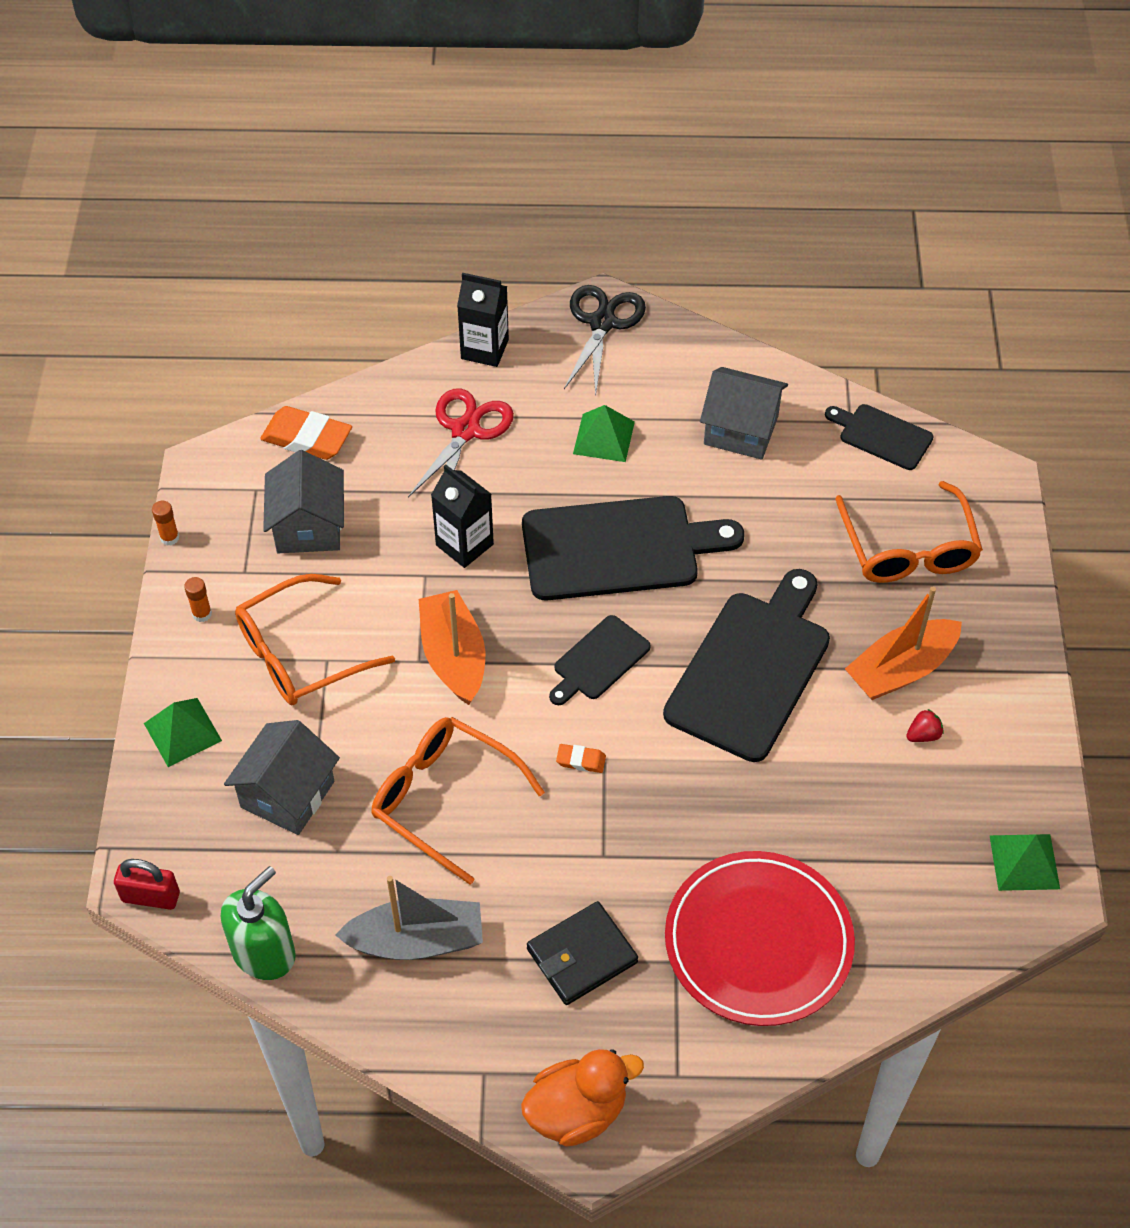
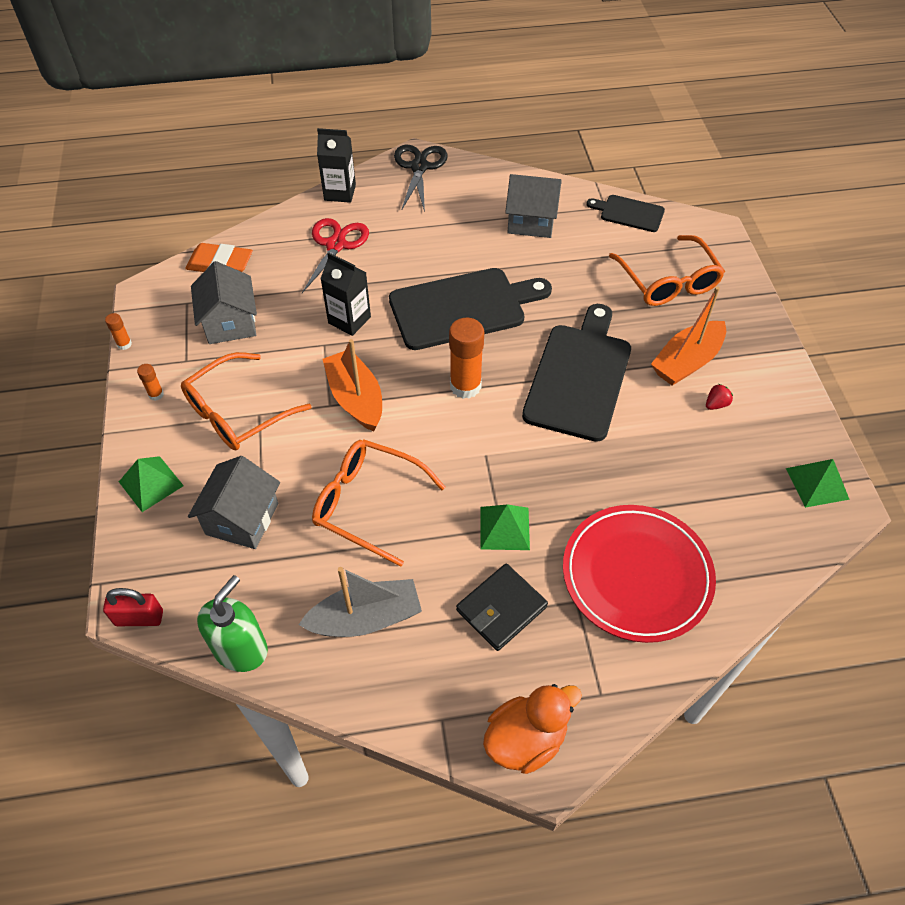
camera: 10 degrees left, 0 degrees up
black cutting board [549,615,651,705] -> orange glue stick [449,318,484,399]
orange eraser [556,744,606,773] -> none
green pyramid [573,405,635,462] -> green pyramid moved to [480,504,530,550]

